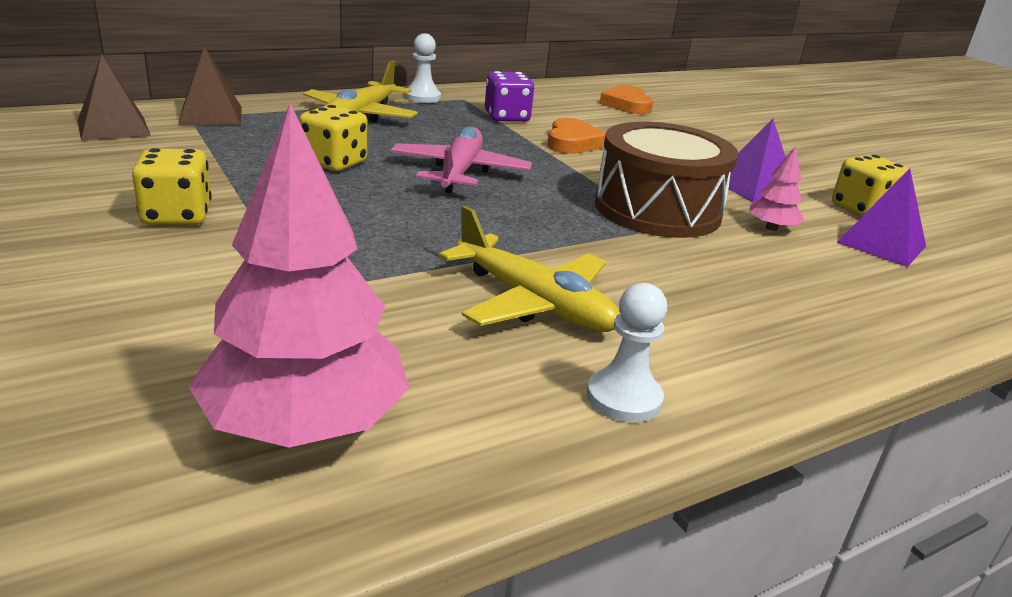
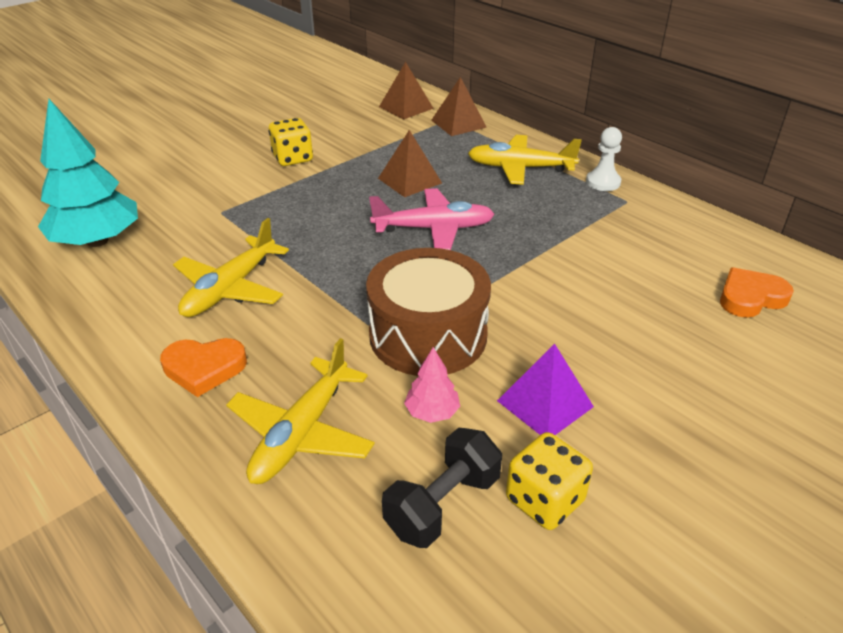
camera: 80 degrees right, 10 degrees up
pink tree [188,103,409,448] -> turquoise tree [38,99,138,247]
yellow dice [299,105,367,171] -> brown pyramid [378,130,442,197]
purple dice [485,71,534,122] -> none
orange heart [547,118,606,154] -> orange heart moved to [160,338,247,397]
white pawn [587,283,667,423] -> none
purple pyramid [837,168,926,267] -> black dumbbell [382,428,502,548]
none -> yellow plane [226,338,375,484]

